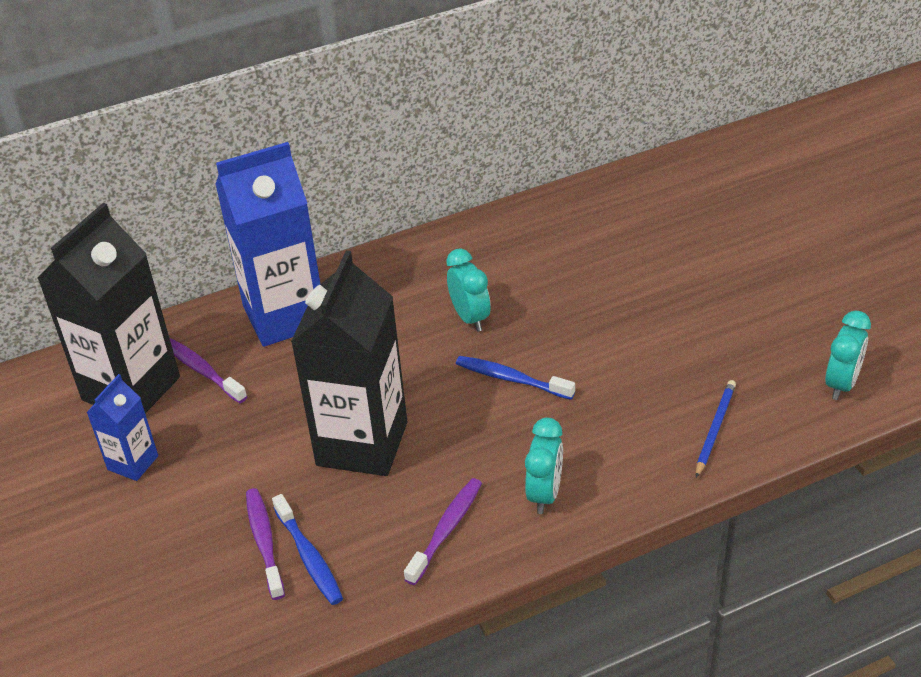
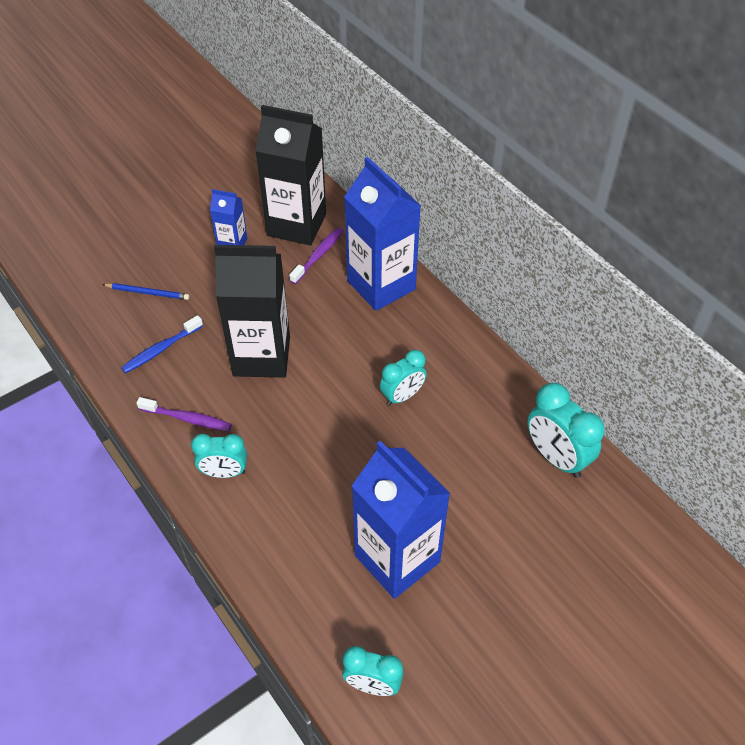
camera: 75 degrees right, 10 degrees up
purple toothbrush [246,488,285,600] -> none
blue toothbrush [456,356,575,400] -> none
blue pencil [696,380,736,478] -> blue pencil moved to [102,283,189,300]
none -> blue carton [352,441,450,599]
none -> turquoise clock [527,383,605,478]

